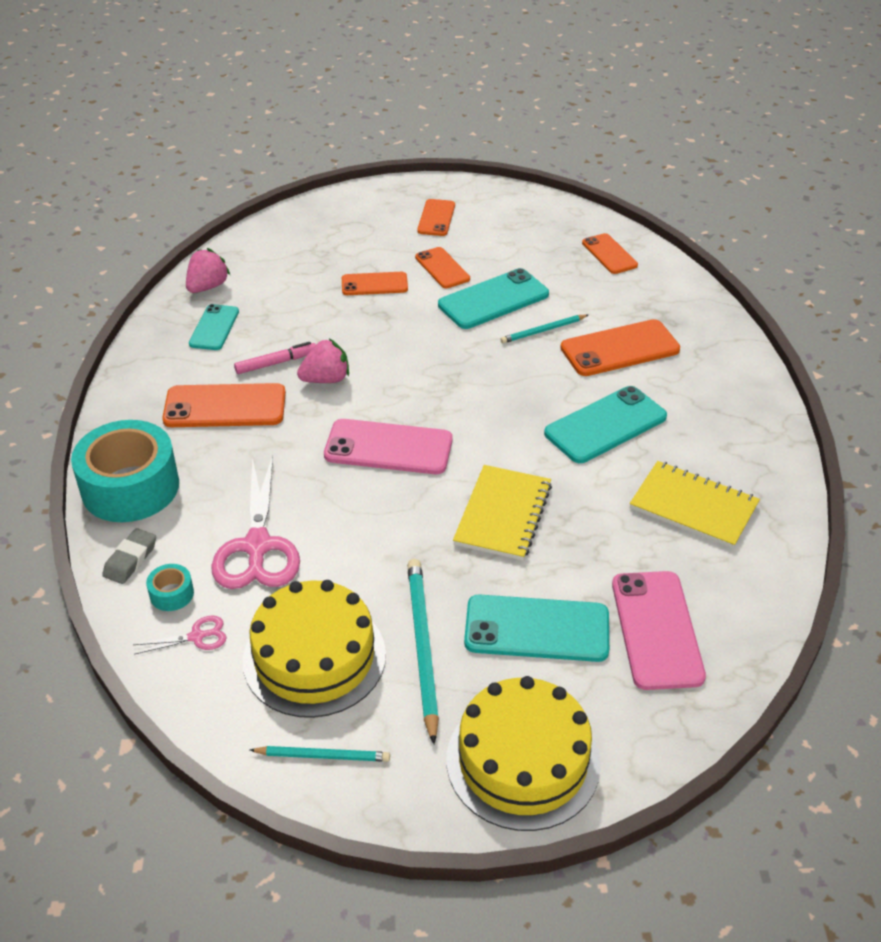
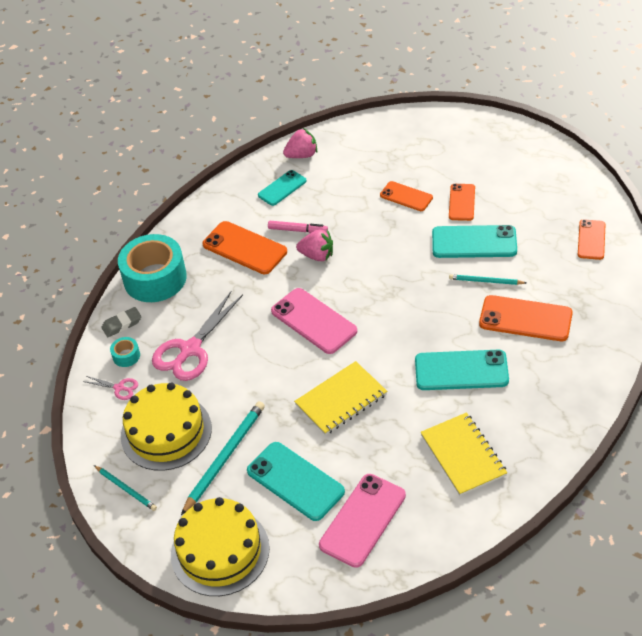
camera: 40 degrees right, 5 degrees up
orange phone [417,199,455,236] -> none

